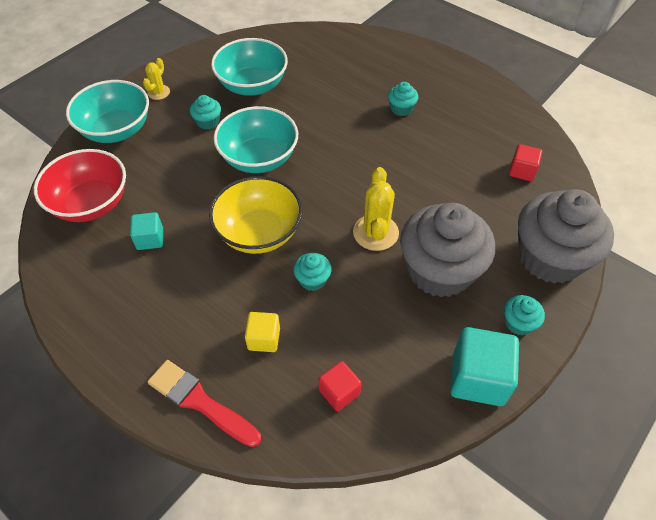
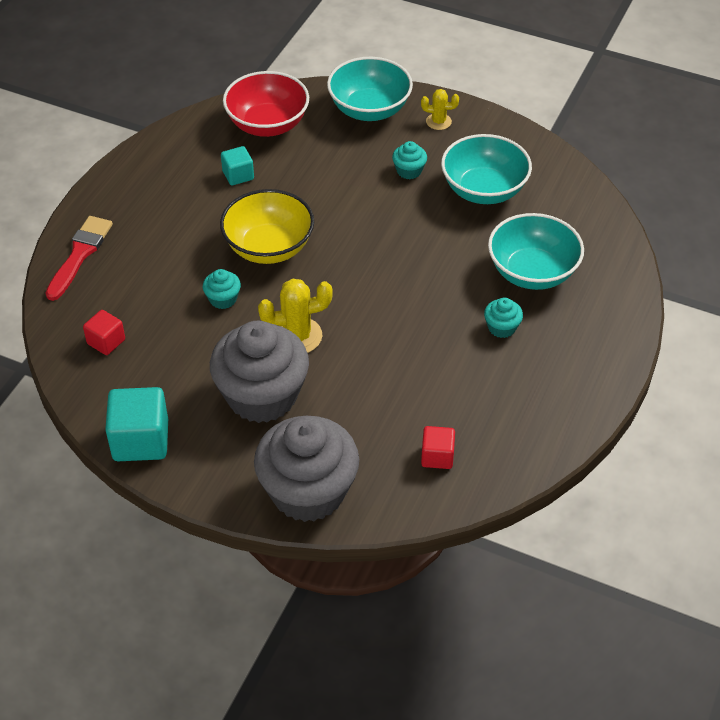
camera: 75 degrees right, 5 degrees down
turquoise bowl [214,106,298,173] -> turquoise bowl moved to [488,213,584,290]
yellow cube [245,312,280,352] -> none
turquoise cupcake [504,295,545,335] -> none

